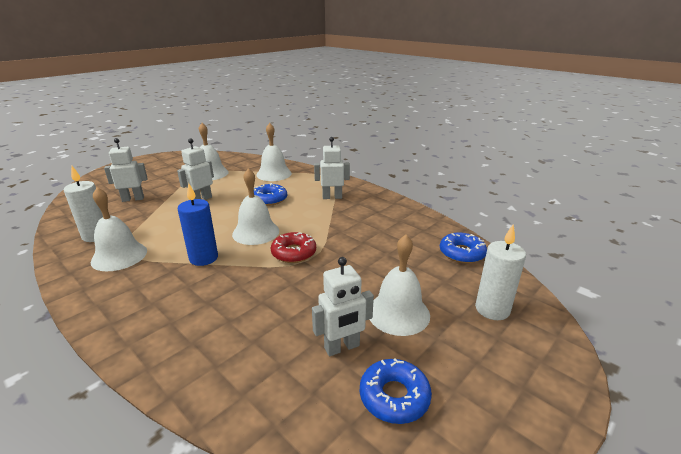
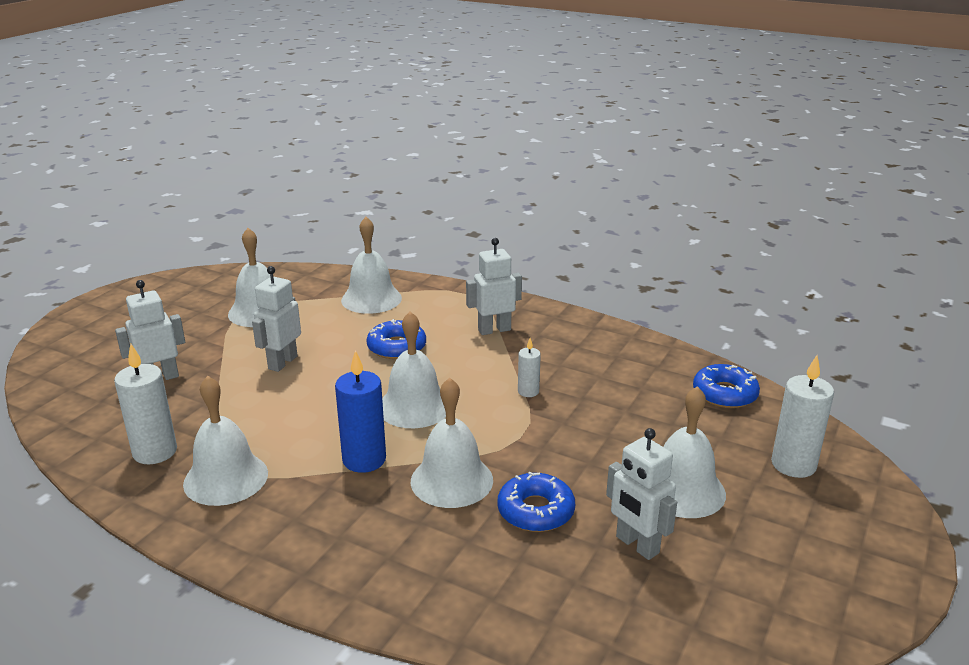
camera: 15 degrees left, 0 degrees up
red donut [271,232,316,263] -> none
white robot [312,257,374,356] -> white robot turned 90 degrees clockwise [606,428,677,560]
blue donut [360,358,432,424] -> blue donut moved to [497,472,575,532]
none -> white bell [411,378,493,508]
none -> white candle [518,338,541,397]

